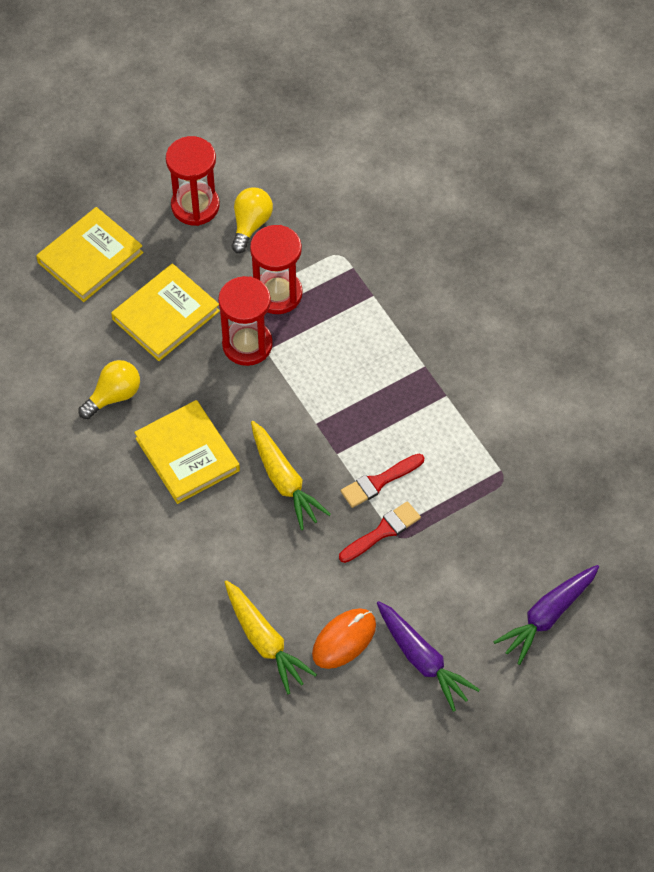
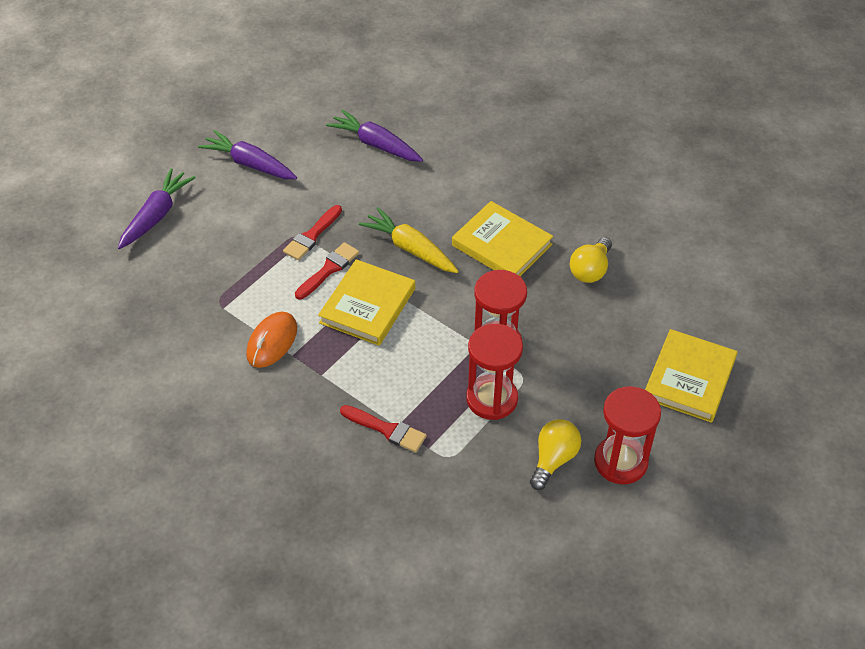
camera: 160 degrees right, 10 degrees down
yellow book [111,263,220,361] -> yellow book moved to [318,259,415,346]
yellow carrot [225,580,317,694] -> purple carrot [326,109,423,162]
yellow light bulb [231,187,273,253] -> yellow light bulb turned 150 degrees counterclockwise [530,419,581,490]
orange mouse [312,608,376,669] -> orange mouse moved to [246,312,297,368]
none -> red brush [340,405,427,453]

